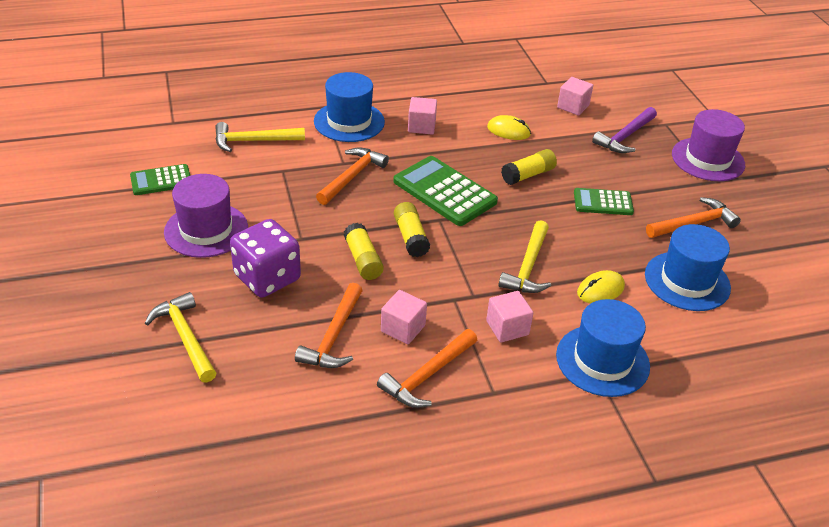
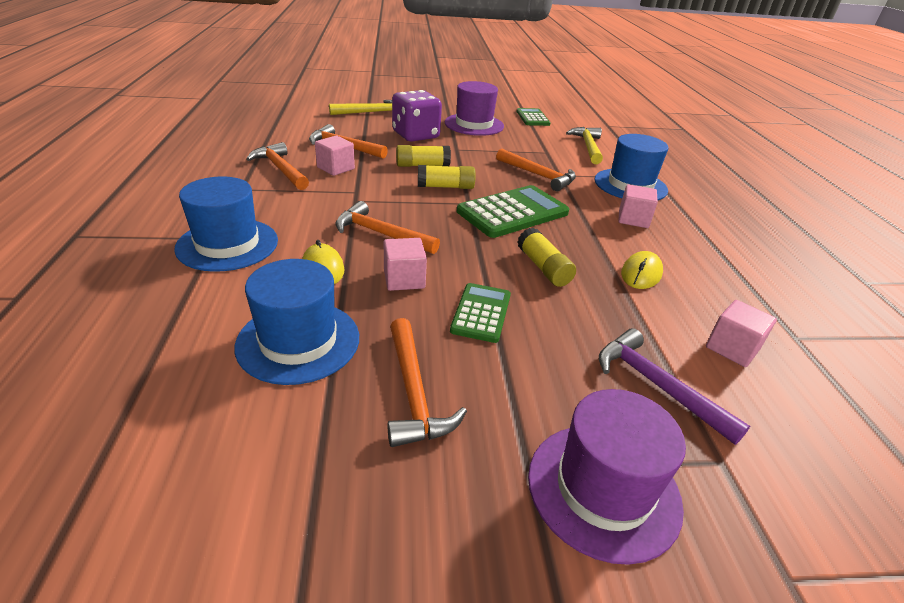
camera: 100 degrees right, 5 degrees down
pink cube [486,291,533,343] -> pink cube moved to [384,238,427,291]
yellow hammer [499,220,551,293] -> orange hammer [336,201,440,254]

